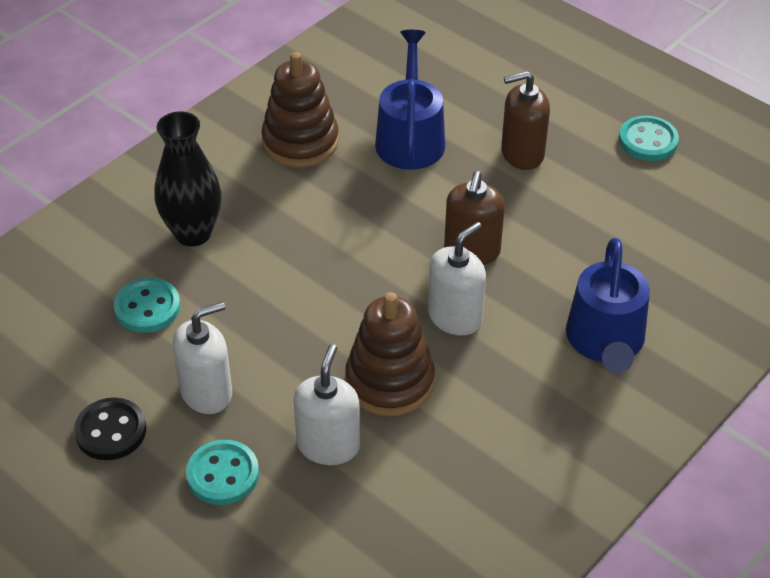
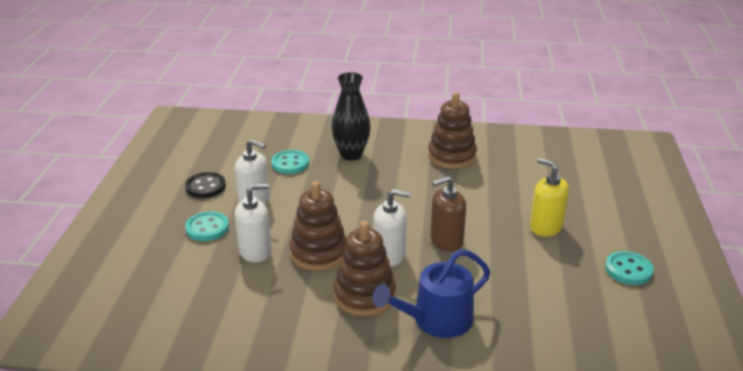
camera: 55 degrees right, 15 degrees down
blue watering can [375,30,445,170] -> none
brown soap dispenser [501,71,550,170] -> yellow soap dispenser [530,158,569,237]
none -> brown stacking toy [334,221,396,316]

